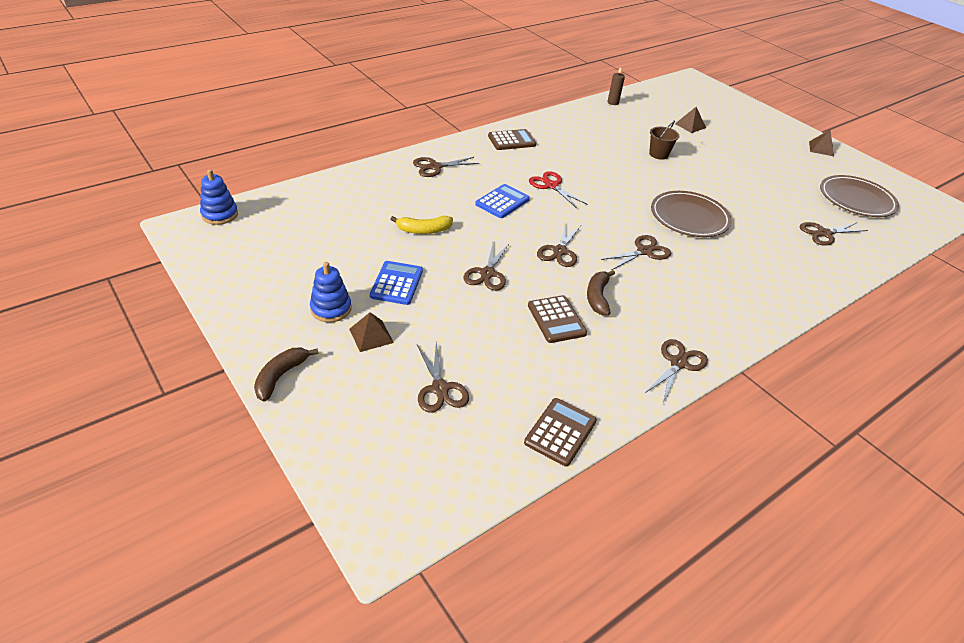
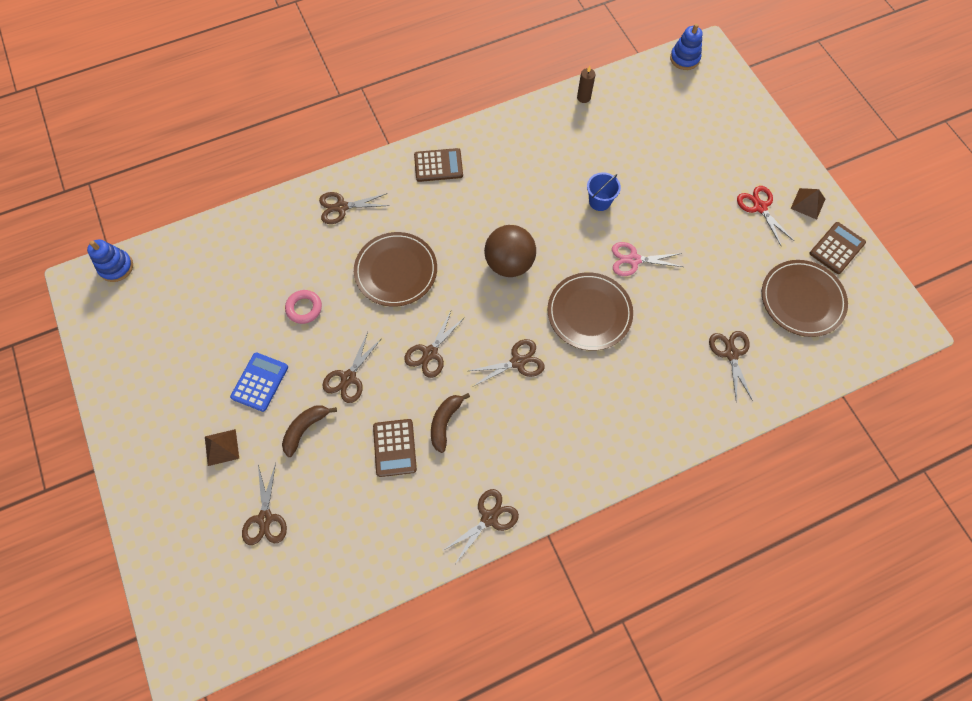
camera: 15 degrees right, 25 degrees up
brown banana [254,348,319,402] -> brown banana moved to [282,405,337,457]
blue stacking toy [310,262,351,322] -> blue stacking toy moved to [670,24,702,70]
yellow banana [390,216,453,234] -> pink ring [285,290,322,324]
blue calculator [475,184,530,218] -> brown plate [354,232,437,307]
brown calculator [524,398,597,466] -> brown calculator moved to [810,222,866,274]
red scissors [529,171,588,208] -> red scissors moved to [737,186,794,246]
brown bucket [649,120,679,160] -> blue bucket [587,172,621,211]
brown pyramid [675,107,706,133] -> none
brown scissors [800,222,868,246] -> brown scissors turned 90 degrees clockwise [709,331,753,403]
none -> brown ball [484,225,536,277]
none -> pink scissors [612,242,683,276]

